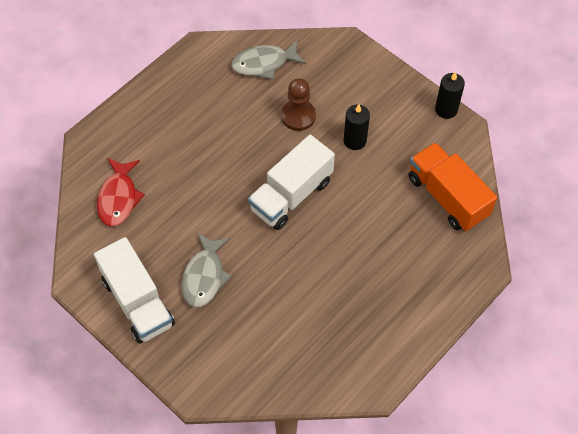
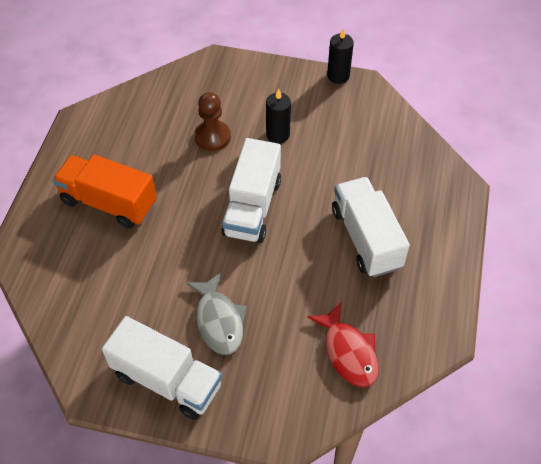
camera: 30 degrees left, 5 degrees down
red fish [97,158,145,227] -> red fish moved to [307,301,379,387]
grey fish [231,40,306,80] -> none
orange truck [408,142,497,231] -> orange truck moved to [52,155,157,229]
none -> white truck [332,177,410,277]

